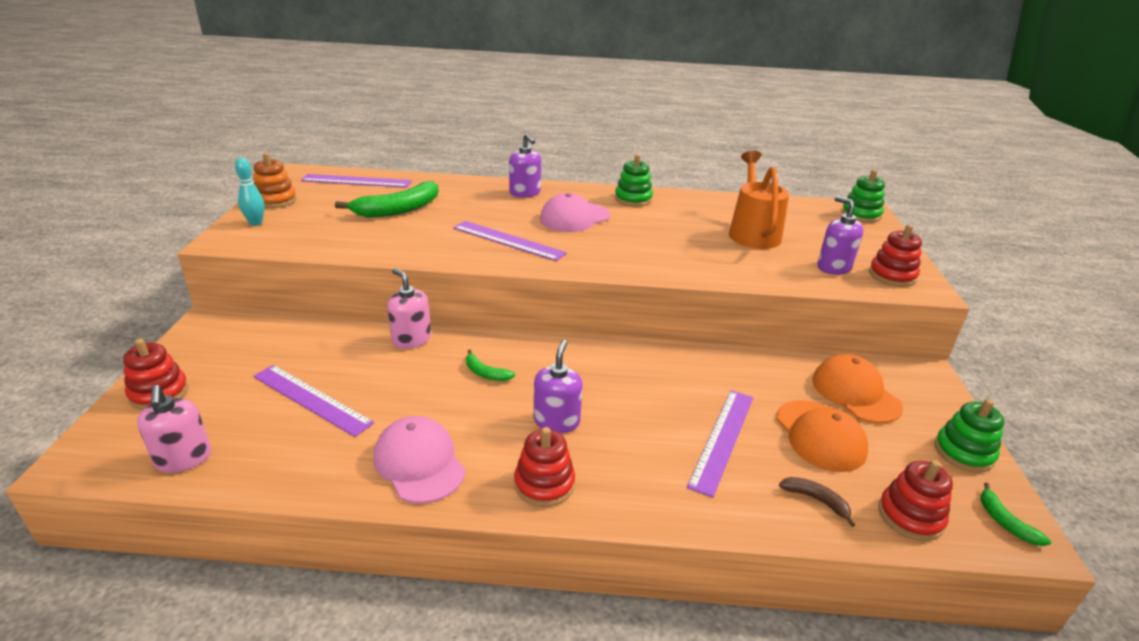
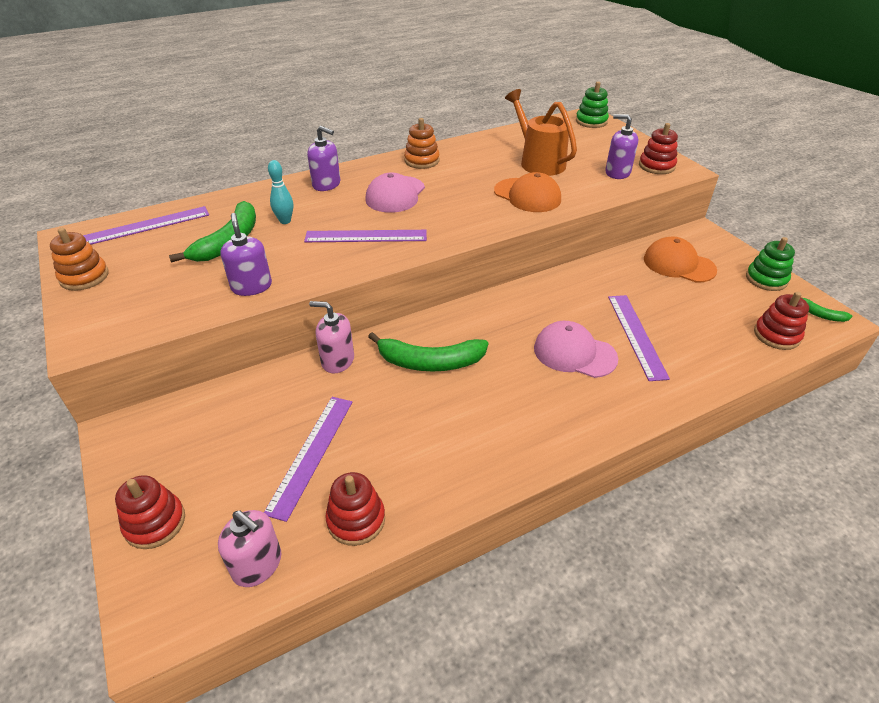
camera: 30 degrees left, 10 degrees up
turquoise bowling pin [235,158,264,226] -> turquoise bowling pin moved to [268,160,293,224]
purple ruler [253,365,374,437] -> purple ruler turned 75 degrees counterclockwise [264,397,352,522]
pink cap [373,416,466,504] -> pink cap moved to [534,321,618,378]
green banana [466,349,515,381] -> green banana [368,332,488,371], size x2.07
red stacking toy [514,427,575,507] -> red stacking toy moved to [325,472,385,546]
purple soap dispenser [534,340,583,433] -> purple soap dispenser moved to [220,213,272,296]
green stacking toy [615,154,653,207] -> orange stacking toy [404,118,440,169]
orange cap [776,400,868,472] -> orange cap moved to [494,172,561,212]
brown banana [779,477,855,527] -> none

